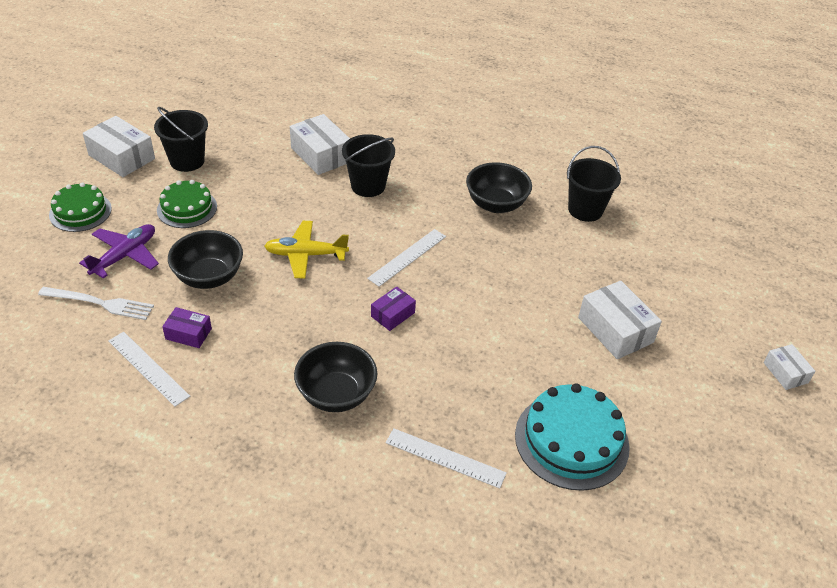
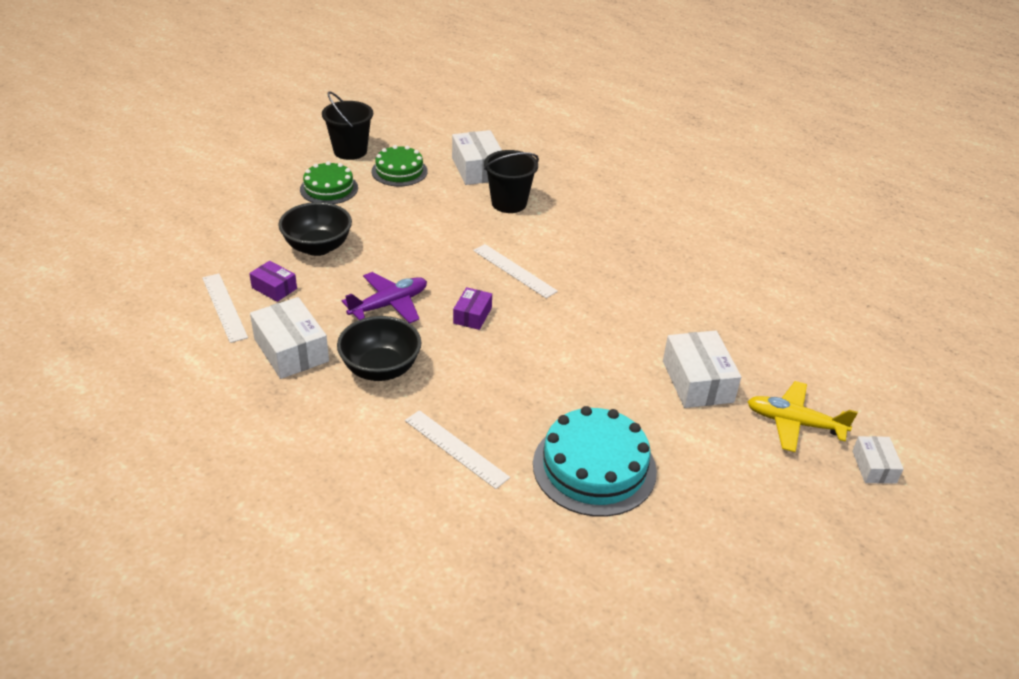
camera: 20 degrees right, 5 degrees down
white fork [38,287,154,320] -> none
green cake [49,182,112,232] -> green cake moved to [371,145,428,186]
purple plane [79,224,159,279] -> purple plane moved to [342,272,427,323]
white box [83,116,155,177] -> white box moved to [250,297,329,379]
yellow plane [264,221,349,279] -> yellow plane moved to [747,381,858,452]
white ruler [367,229,446,287] -> white ruler turned 75 degrees clockwise [473,244,558,298]
purple box [371,287,416,331] -> purple box turned 45 degrees counterclockwise [453,287,492,330]
black bowl [466,162,532,213] -> none
black bucket [567,146,621,222] -> none

